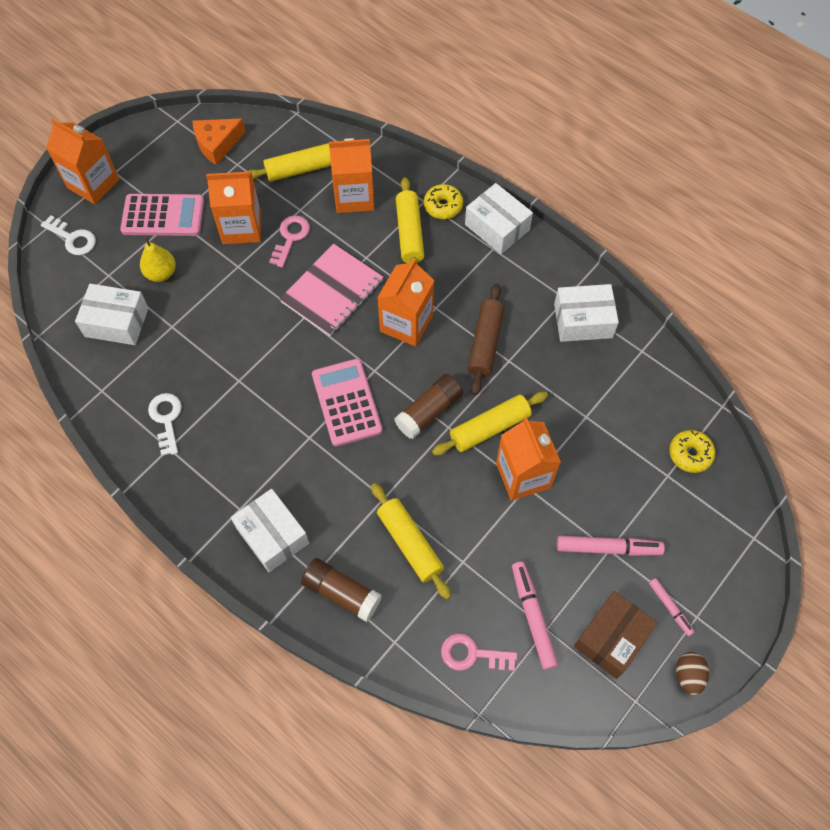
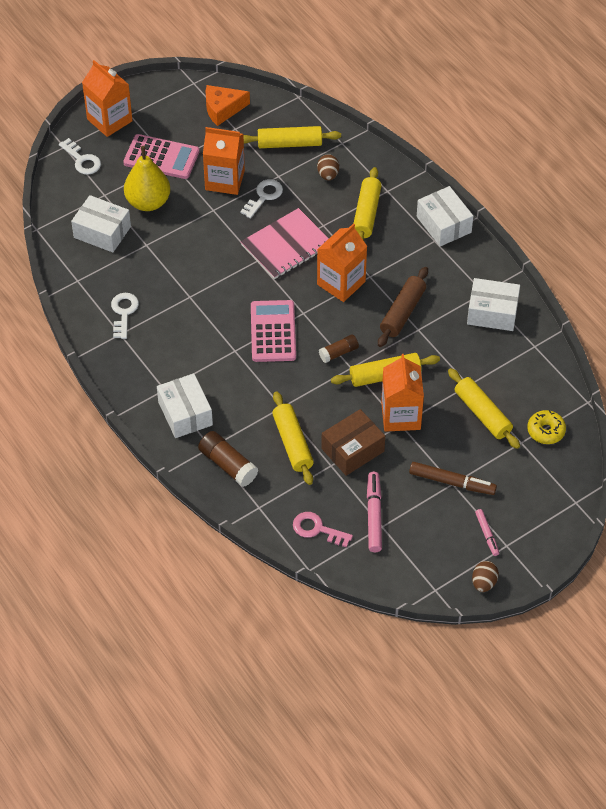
camera: 15 degrees right, 10 degrees down
yellow pear [140,236,176,282] -> yellow pear [124,146,171,211], size x1.55
pink key [269,215,310,268] -> white key [240,179,283,219]
orange carton [329,138,374,213] -> brown egg [317,154,339,180]
brown glue stick [394,374,463,439] -> brown glue stick [319,335,359,363], size x0.64
yellow donut [424,184,463,219] -> none
pink marker [557,536,665,556] -> brown marker [409,462,497,495]
brown box [574,591,658,679] -> brown box moved to [321,409,385,476]
none -> yellow rolling pin [448,368,520,449]

